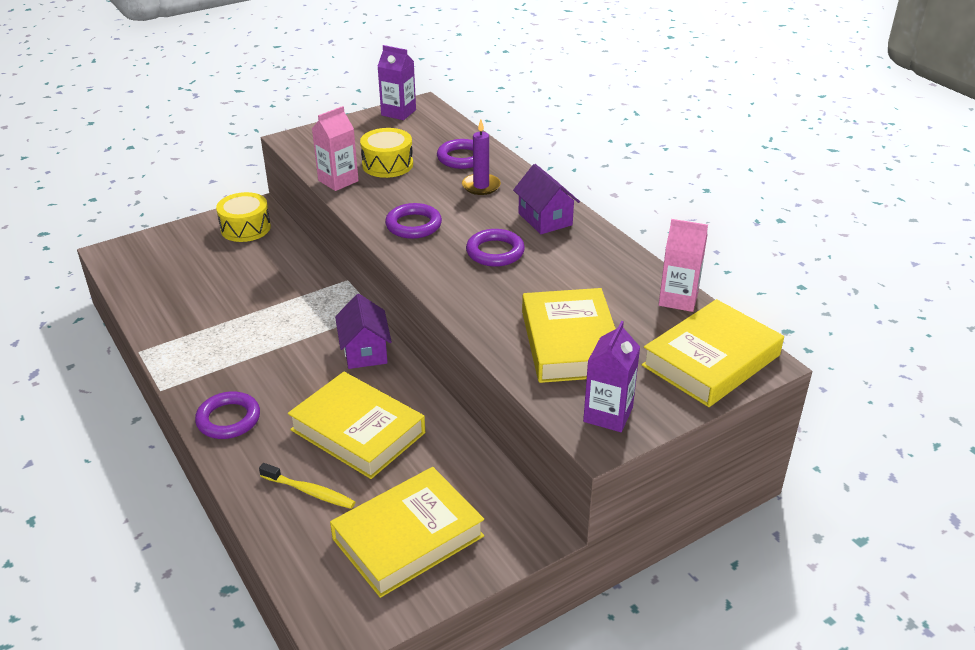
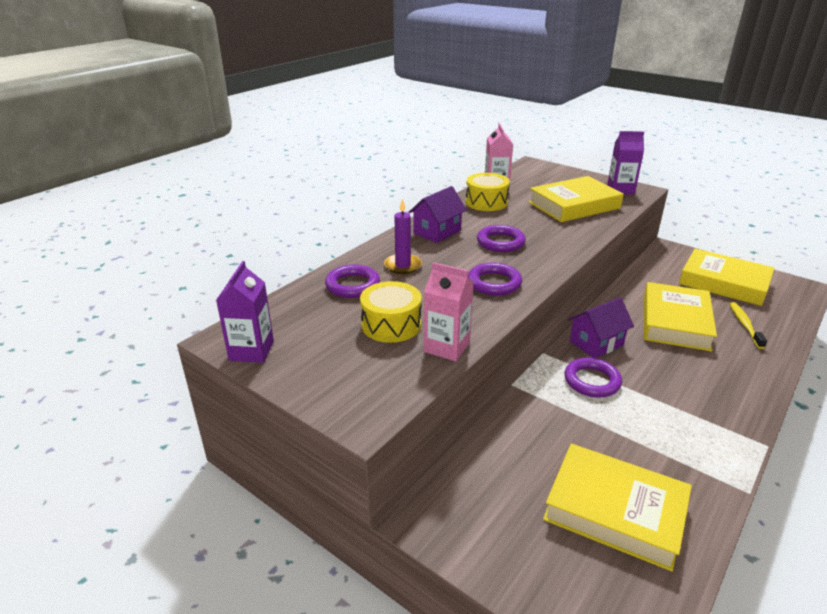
camera: 110 degrees left, 5 degrees down
purple ring [195,391,260,439] -> purple ring moved to [564,358,622,398]
yellow drum [216,192,271,242] -> yellow drum moved to [466,173,510,211]
yellow book [642,299,784,407] -> yellow book moved to [543,443,692,572]

